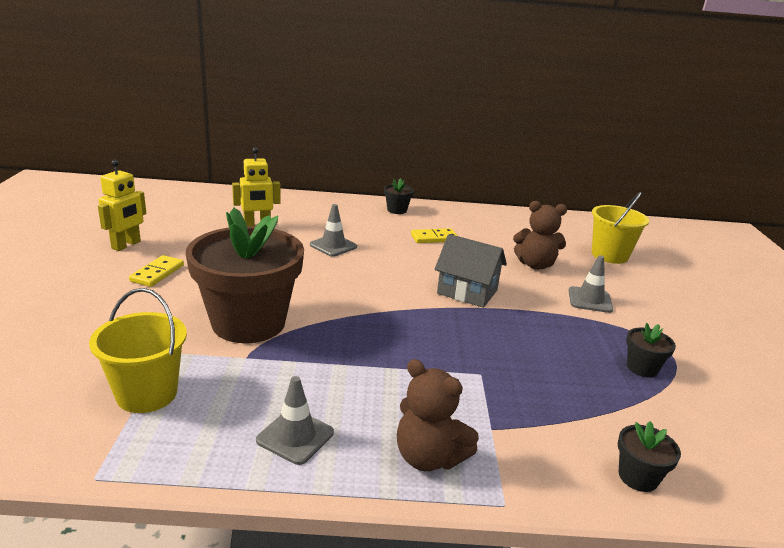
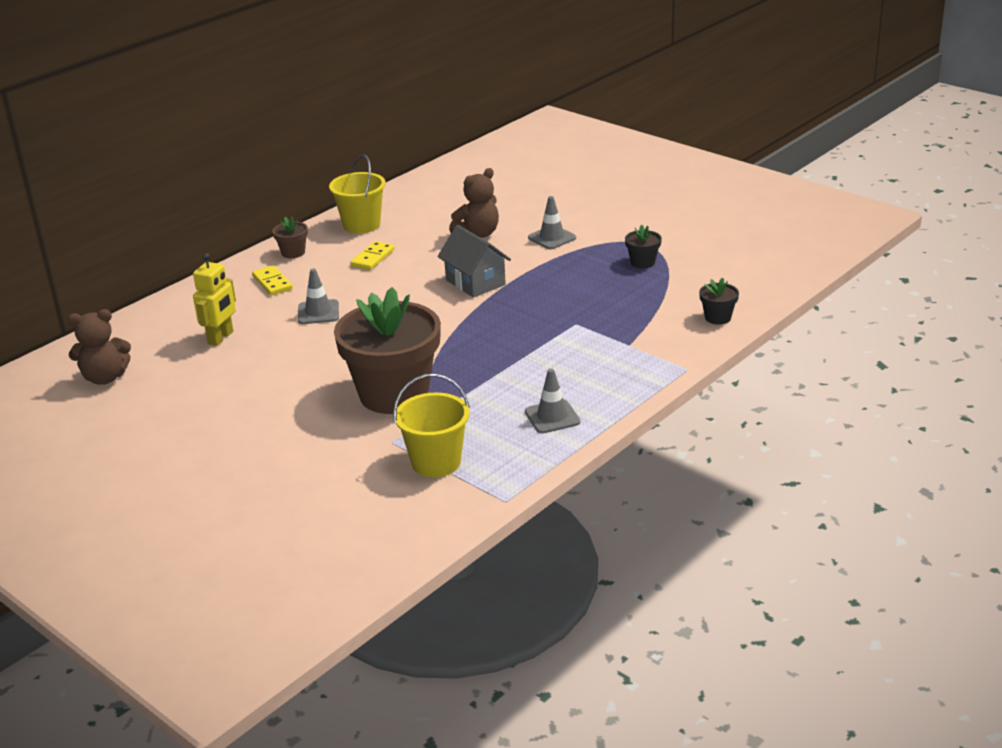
camera: 45 degrees left, 5 degrees up
yellow robot [98,160,146,251] -> none
yellow domino [129,255,184,287] -> yellow domino moved to [252,265,293,295]
black flower pot [384,178,414,214] -> brown flower pot [272,217,308,258]
brown teddy bear [397,359,479,471] -> brown teddy bear moved to [68,309,131,385]
grey house [435,234,507,308] -> grey house turned 75 degrees clockwise [438,225,511,298]
yellow bucket [592,192,649,264] -> yellow bucket moved to [329,155,386,233]

